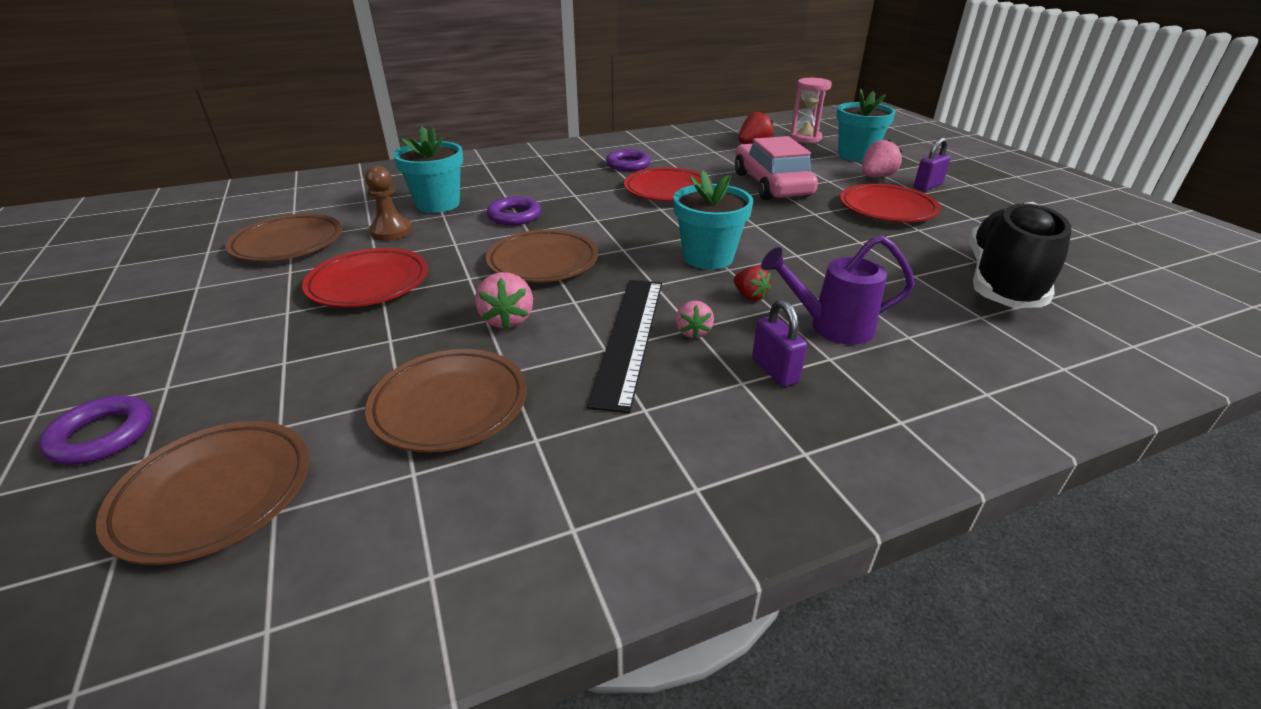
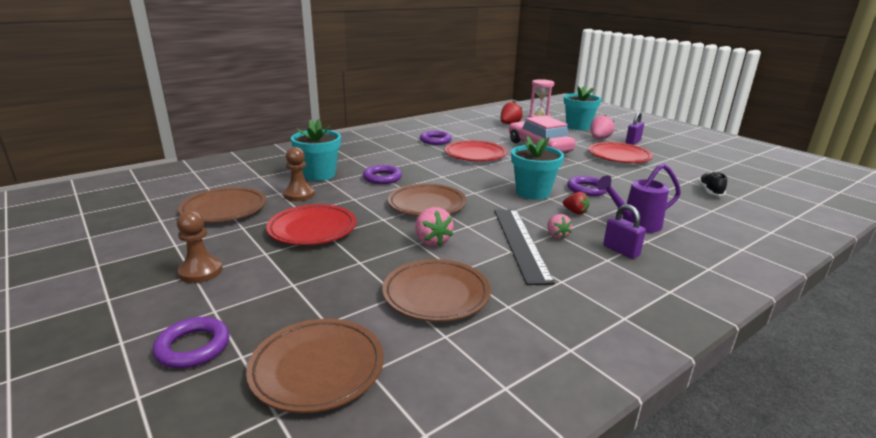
camera: 15 degrees left, 10 degrees down
black shoe [969,202,1071,308] -> black shoe [698,171,727,196], size x0.42
none -> brown pawn [177,210,222,283]
none -> purple ring [567,176,607,196]

